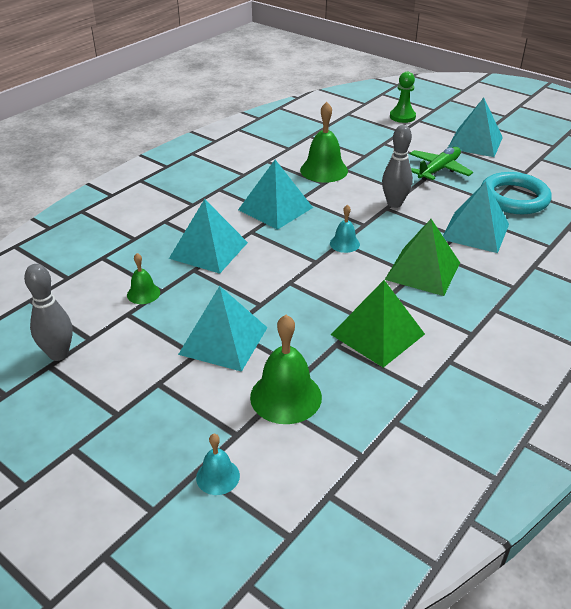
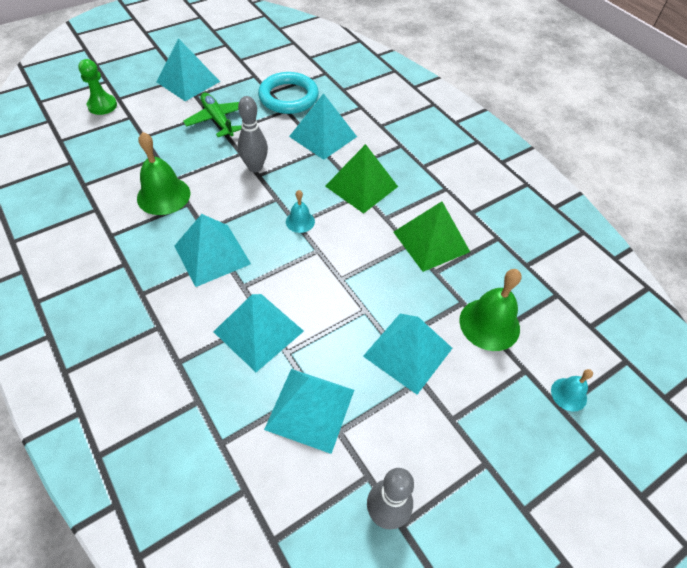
camera: 75 degrees left, 15 degrees up
green bell [127,253,160,304] -> turquoise pyramid [264,369,354,454]

